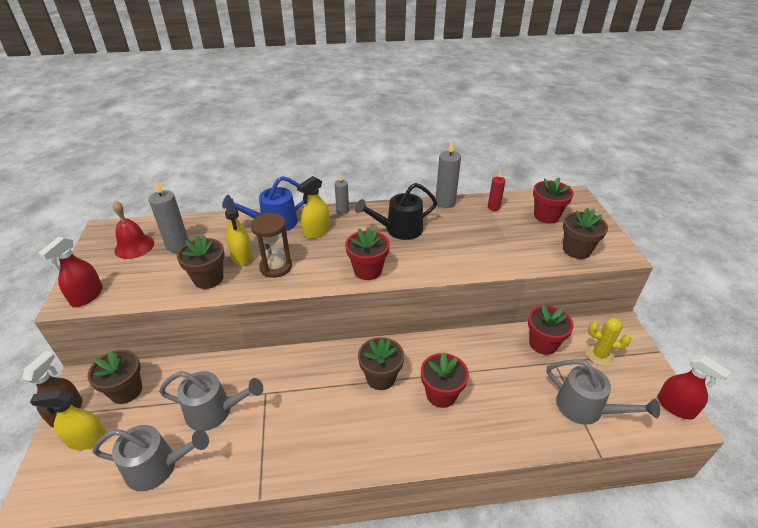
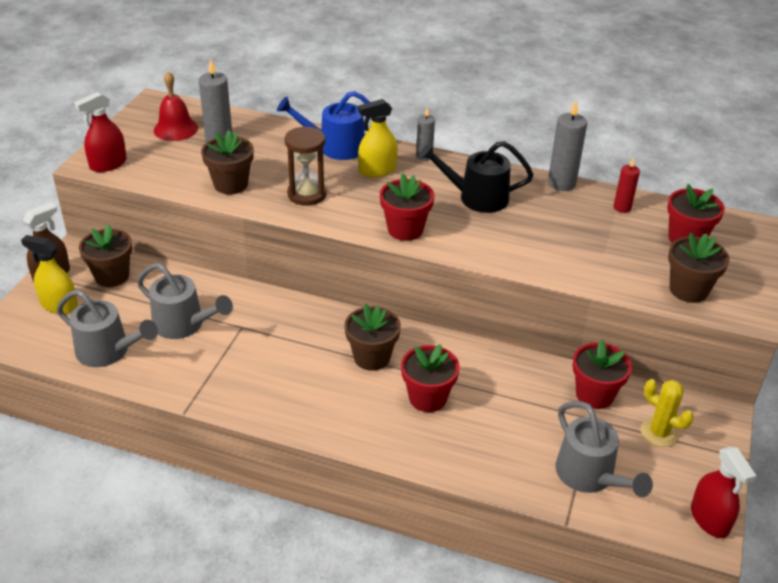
camera: 25 degrees right, 0 degrees up
yellow spray bottle [225,199,252,266] -> none

